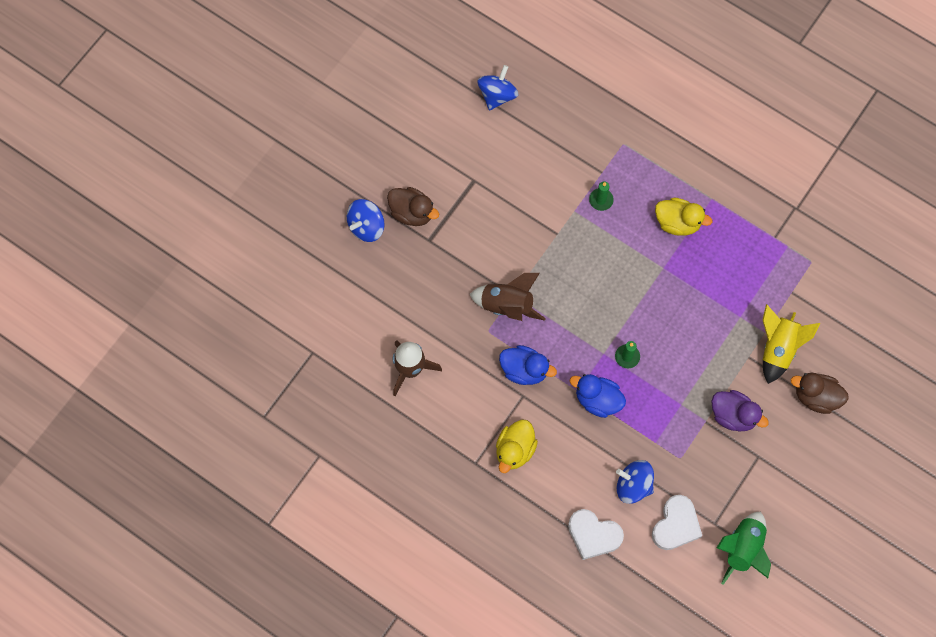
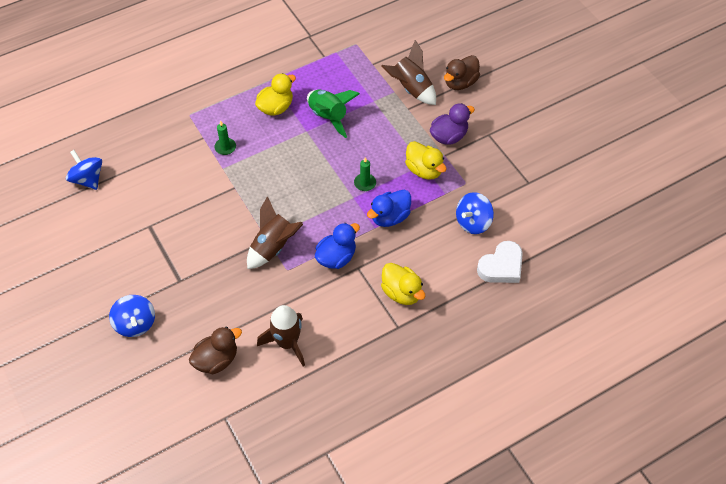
camera: 65 degrees left, 15 degrees down
brown duck [387,187,439,226] -> brown duck moved to [189,327,242,374]
white heart [652,495,702,550] -> none
green rocket [717,512,771,585] -> green rocket moved to [307,89,360,138]
yellow rocket [763,304,820,384] -> brown rocket [381,40,436,105]
none -> yellow duck [405,141,447,180]

